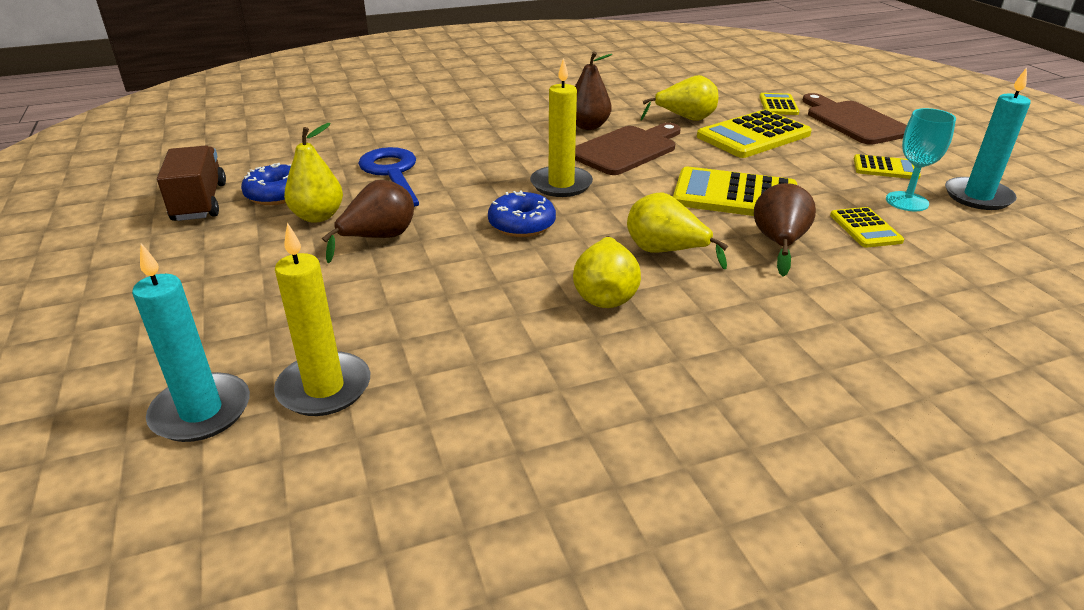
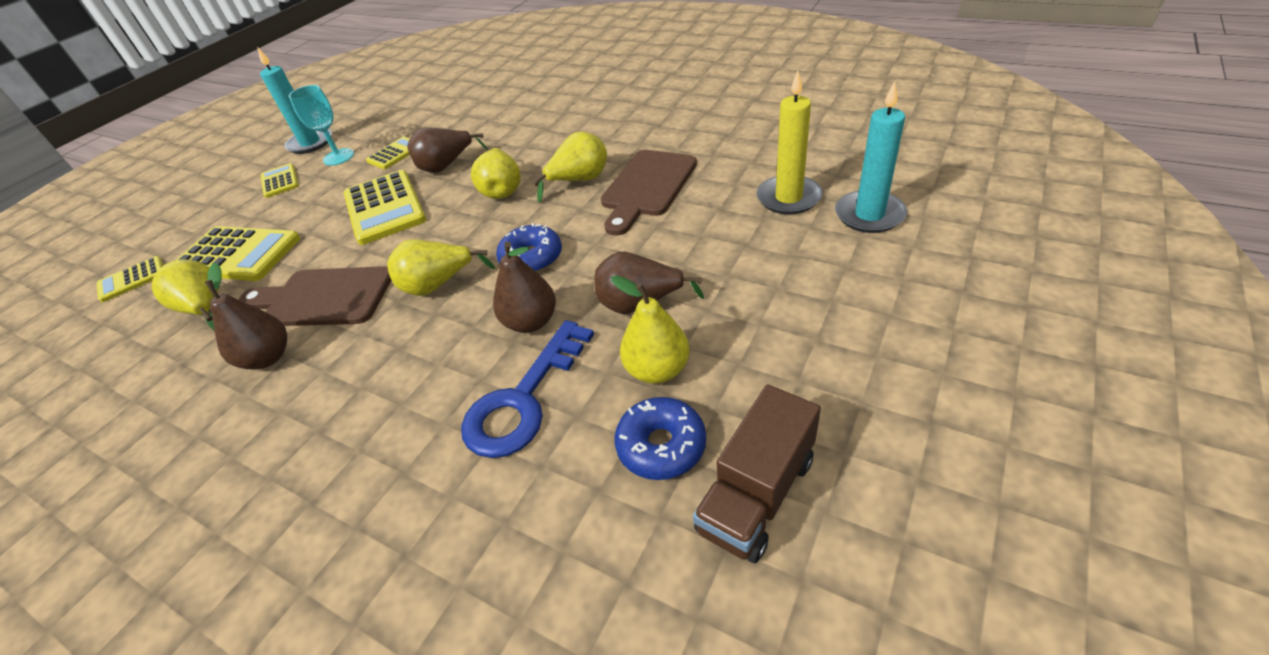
camera: 125 degrees left, 10 degrees up
yellow candle [530,58,593,197] -> yellow pear [387,239,495,296]
brown cutting board [803,93,907,145] -> brown cutting board moved to [601,150,697,236]
none -> brown pear [493,241,556,333]

